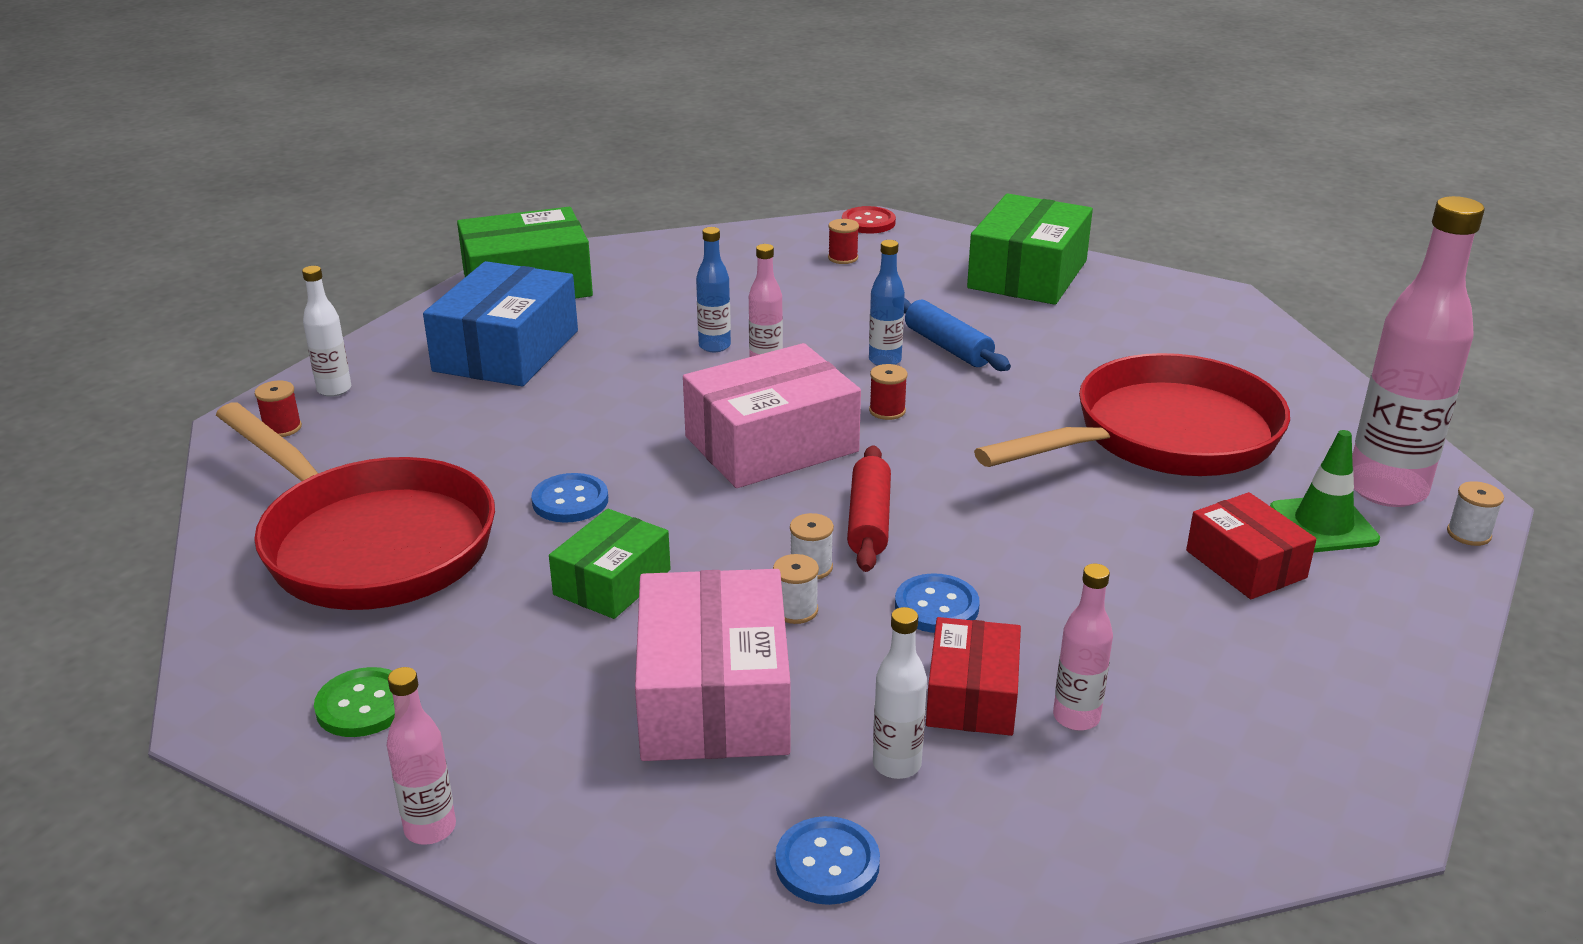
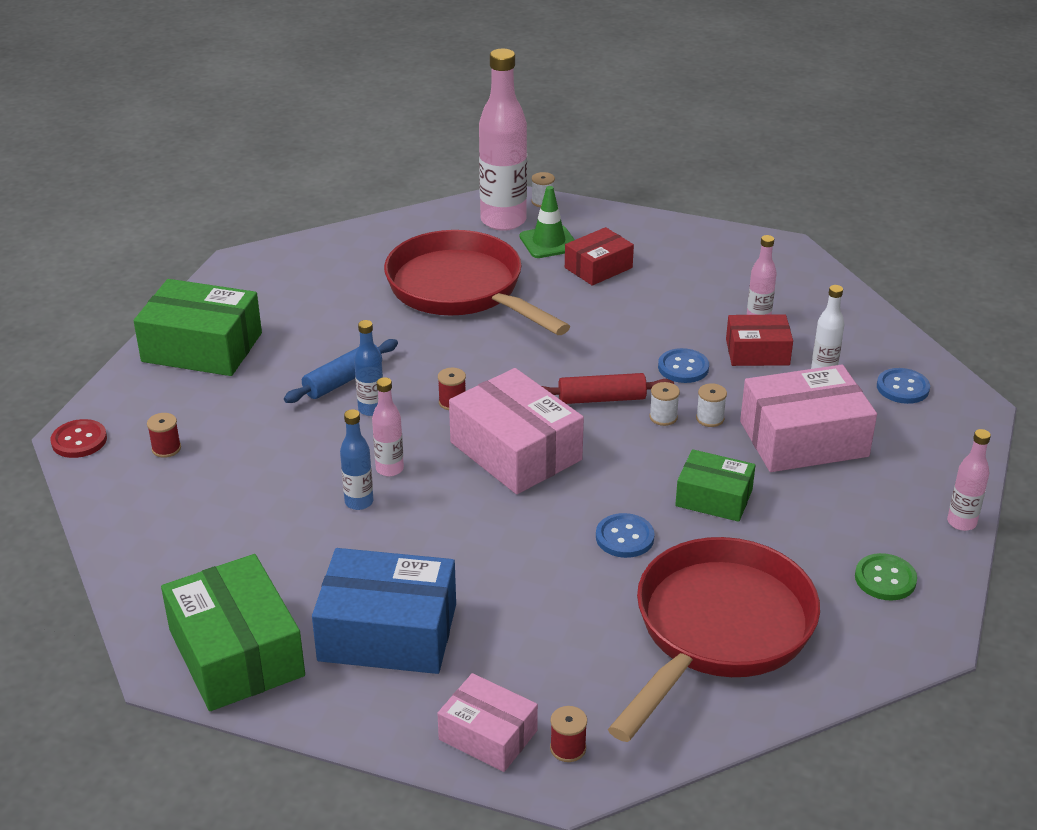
camera: 100 degrees left, 5 degrees up
white bottle [302,266,351,397] -> pink box [437,673,538,772]

